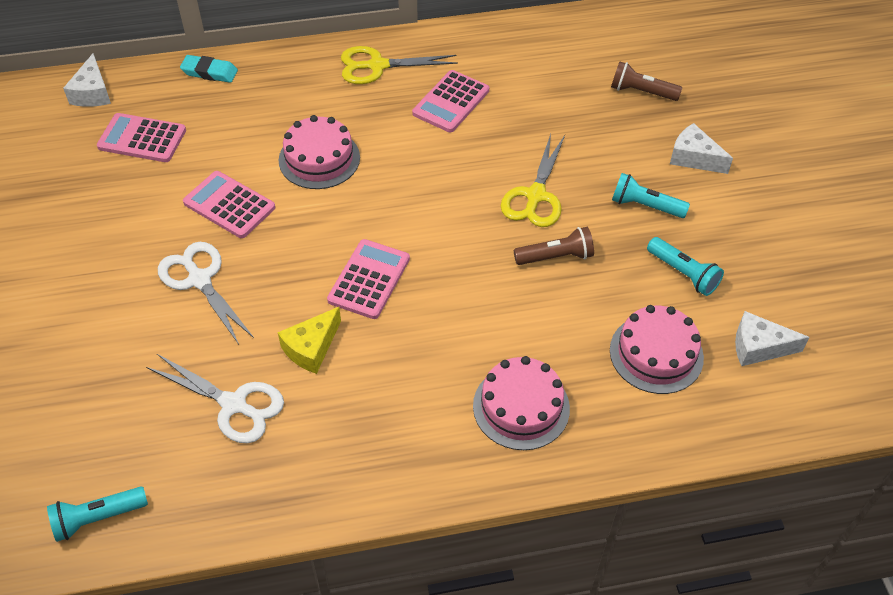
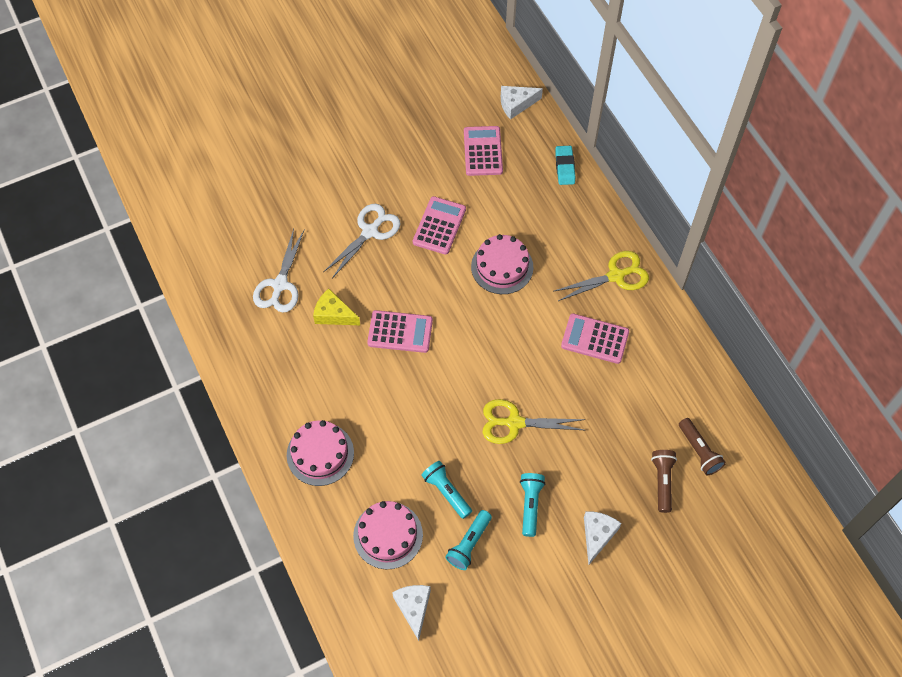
camera: 75 degrees right, 10 degrees up
turquoise flashlight [47,486,148,542] -> turquoise flashlight moved to [421,461,472,519]
yellow scissors [341,46,458,84] -> yellow scissors turned 90 degrees clockwise [554,251,649,301]
brown flashlight [514,227,594,265] -> brown flashlight moved to [679,418,726,475]

